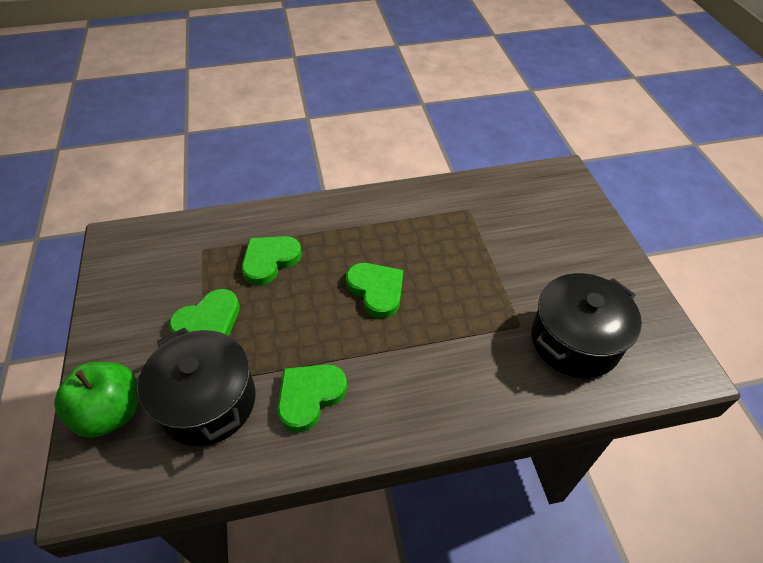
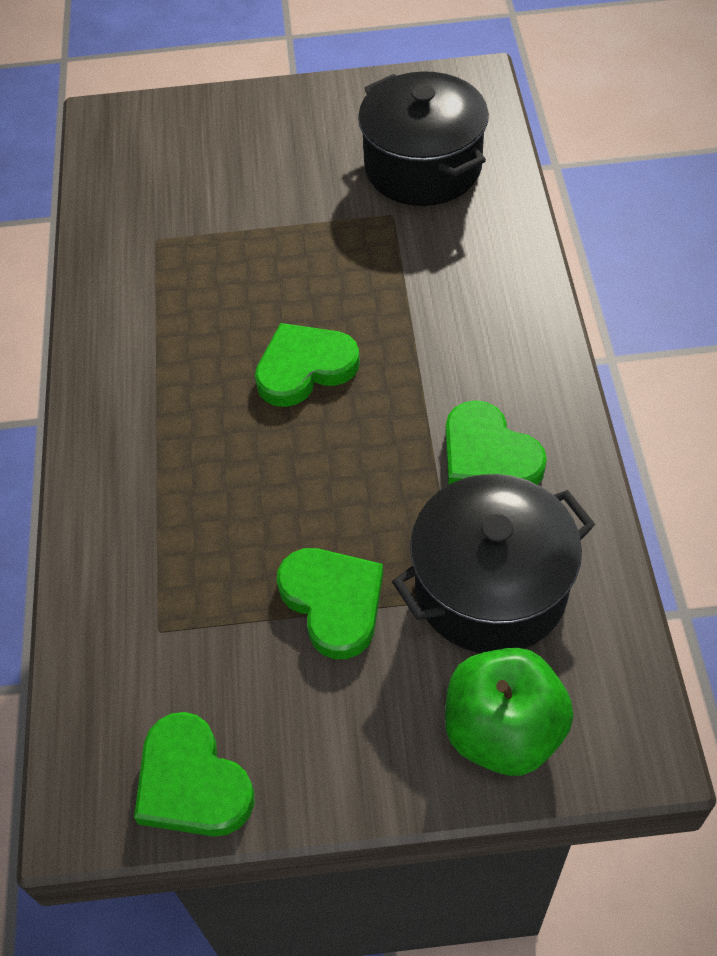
camera: 80 degrees left, 5 degrees up
green heart [242,236,302,286] -> green heart moved to [134,712,254,836]

